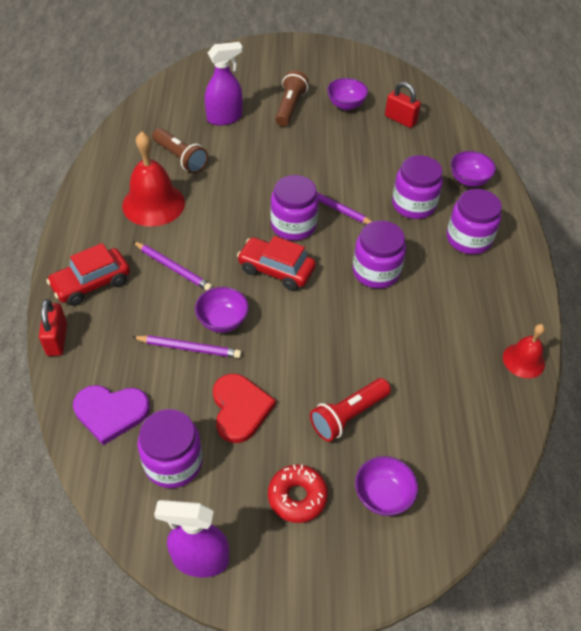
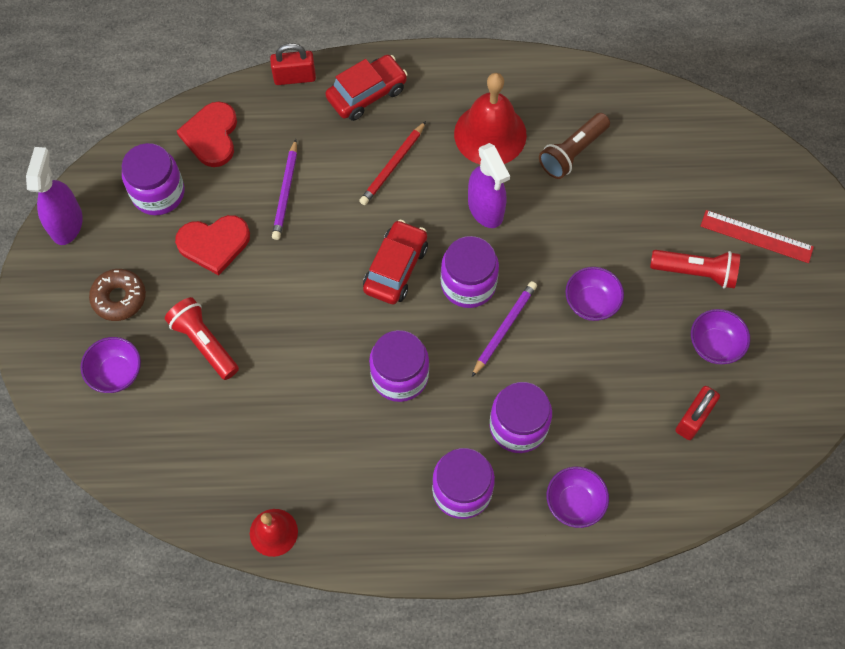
camera: 90 degrees right, 15 degrees up
red car [46,243,130,306] -> red car turned 90 degrees clockwise [325,55,408,121]
purple heart [73,385,150,445] -> red heart [177,102,237,167]
purple pencil [133,241,213,291] -> red pencil [359,121,426,205]
purple bowl [195,287,249,333] -> purple bowl moved to [566,267,624,321]
purple spray bottle [205,42,243,126] -> purple spray bottle moved to [468,143,510,228]
red donut [268,464,328,523] -> brown donut [89,269,146,321]
brown flashlight [275,70,309,127] -> red flashlight [650,250,740,289]
none -> red ruler [701,210,814,263]

